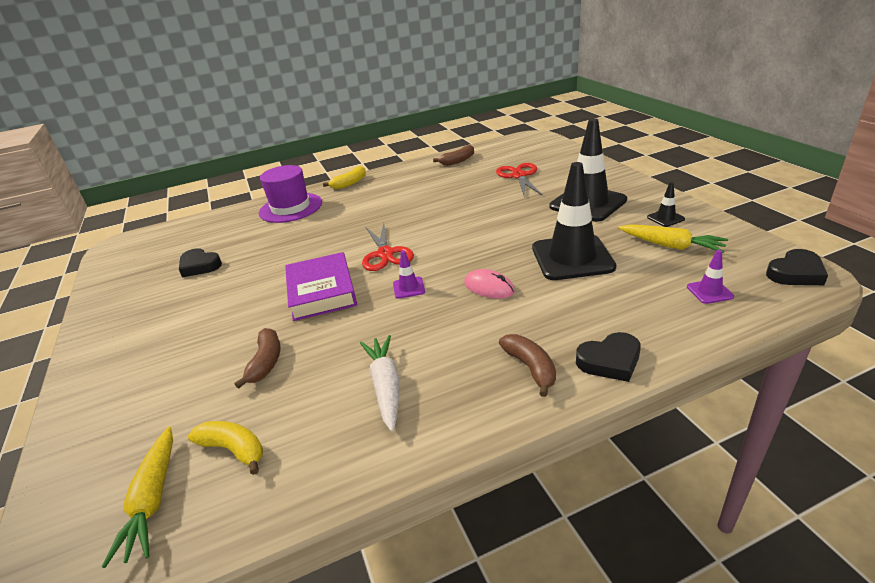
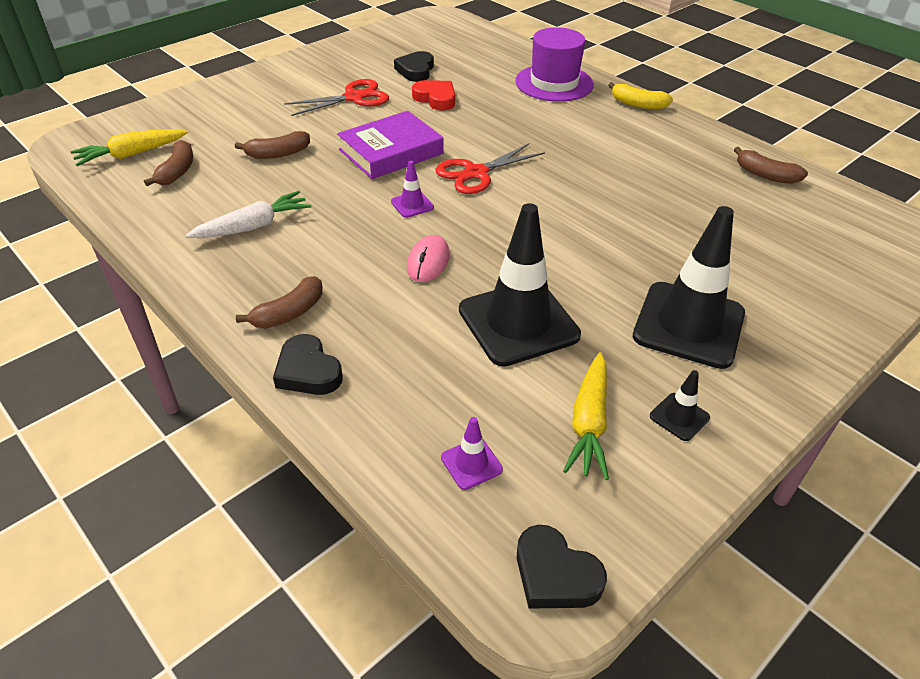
camera: 65 degrees right, 10 degrees up
yellow banana [188,421,263,475] -> brown banana [144,140,193,186]
red scissors [496,163,543,196] -> red scissors moved to [284,79,389,116]
none -> red heart [412,80,455,110]

